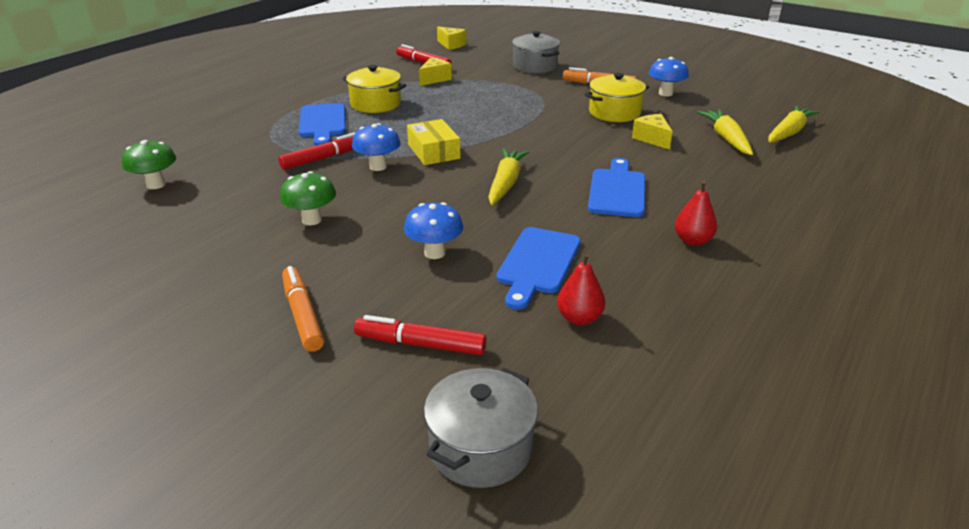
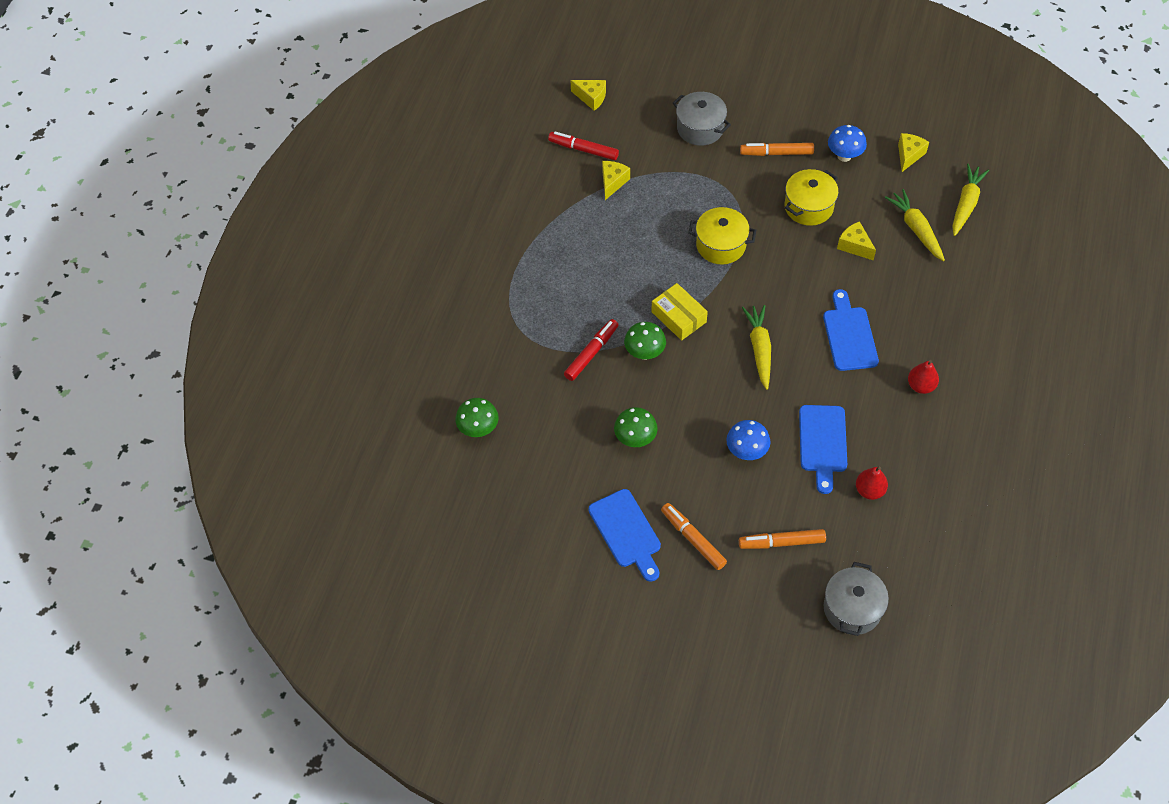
camera: 15 degrees left, 25 degrees up
blue cutting board [299,103,346,146] -> blue cutting board moved to [588,489,661,582]
yellow pot [342,65,406,113] -> yellow pot moved to [688,207,756,265]
blue mushroom [352,123,400,171] -> green mushroom [624,322,666,360]
red marker [354,315,487,355] -> orange marker [739,529,826,549]
none -> yellow cheese [898,133,929,172]

